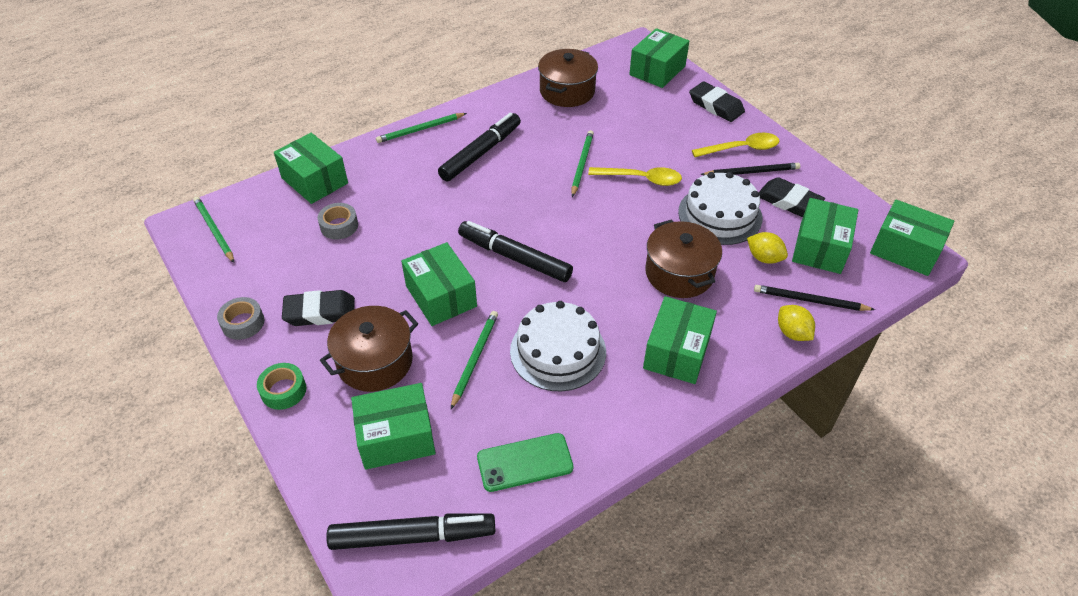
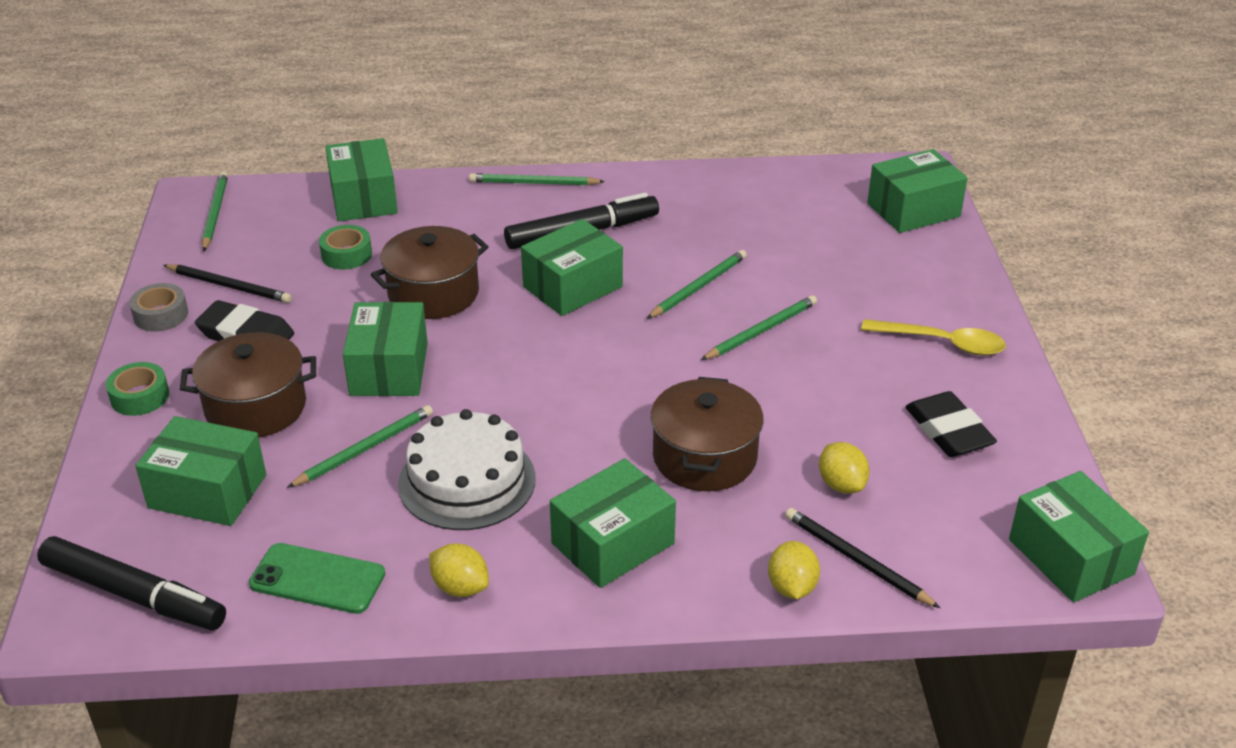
camera: 30 degrees right, 10 degrees down
grey tape [318,203,358,240] -> green tape [319,225,372,269]
black marker [458,221,573,282] -> none
brown pot [538,49,598,107] -> brown pot moved to [371,226,489,319]
yellow spoon [588,167,682,186] -> green pencil [701,295,817,360]
white cake [678,172,762,245] -> none
black eraser [689,81,745,122] -> none
black pencil [700,163,800,175] -> black pencil moved to [163,264,292,303]
green box [792,198,858,274] -> green box moved to [521,219,623,316]
none -> yellow lemon [429,544,489,597]

